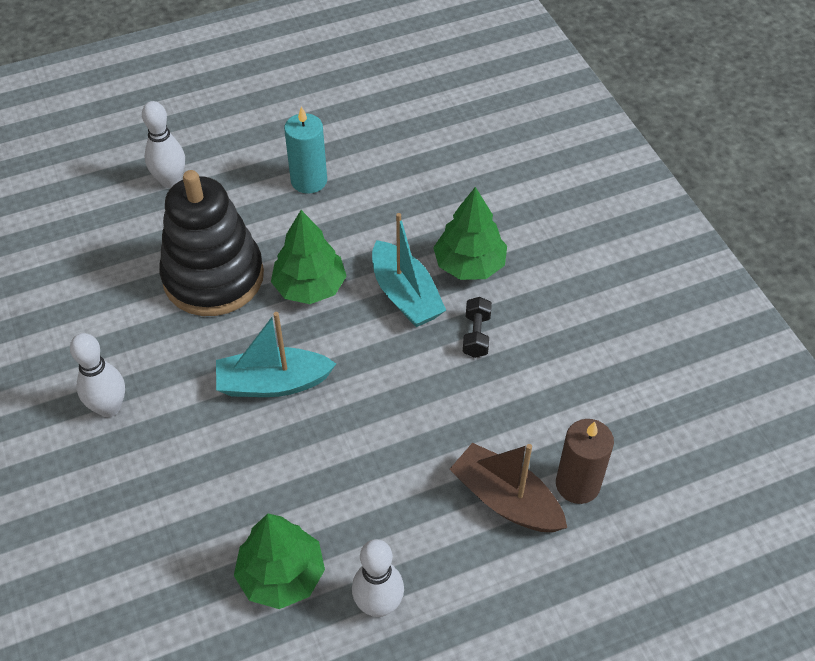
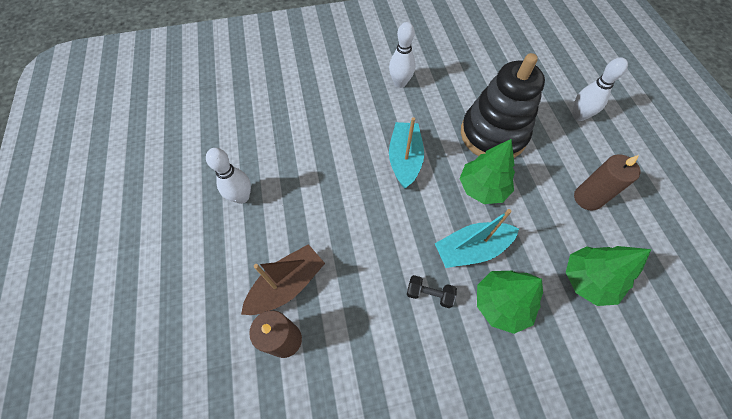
camera: 100 degrees right, 10 degrees up
green tree [234,513,325,609] -> green tree moved to [566,246,651,306]
turquoise candle [284,106,327,194] -> brown candle [574,154,641,211]

